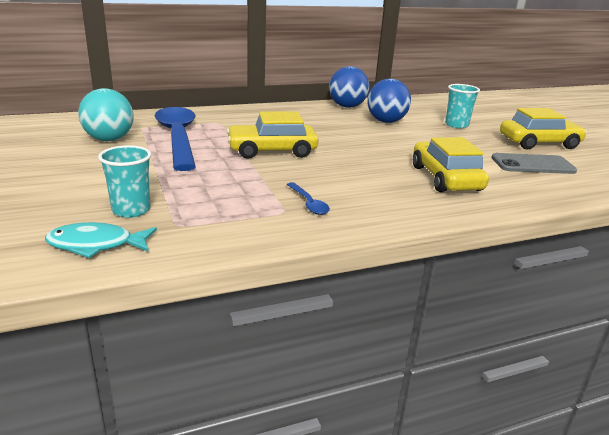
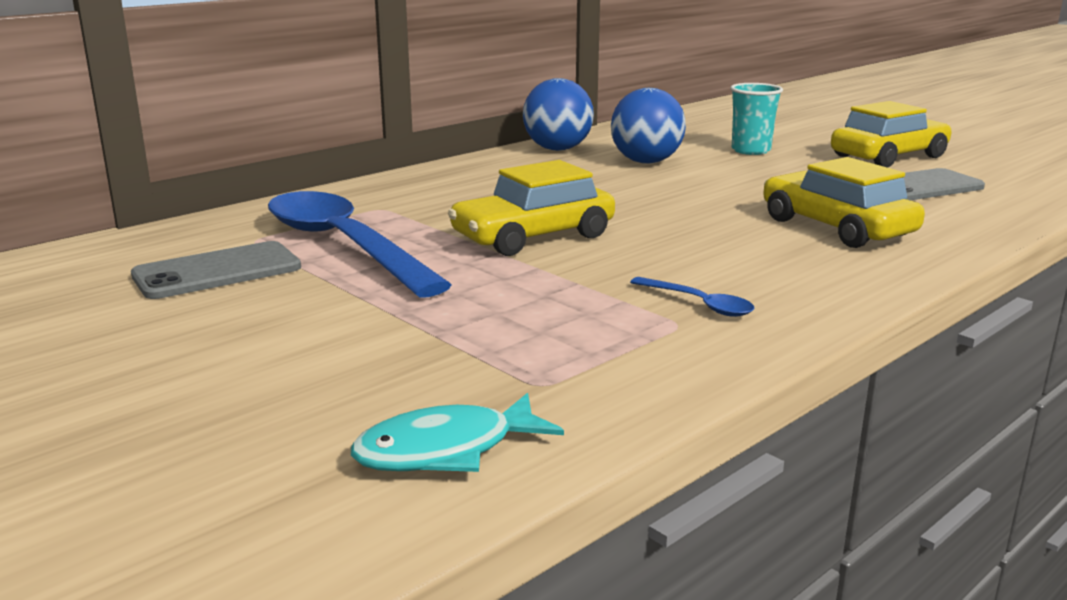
camera: 20 degrees left, 5 degrees down
turquoise ball [78,88,133,141] -> grey phone [131,241,301,299]
turquoise cup [98,145,151,218] -> none

